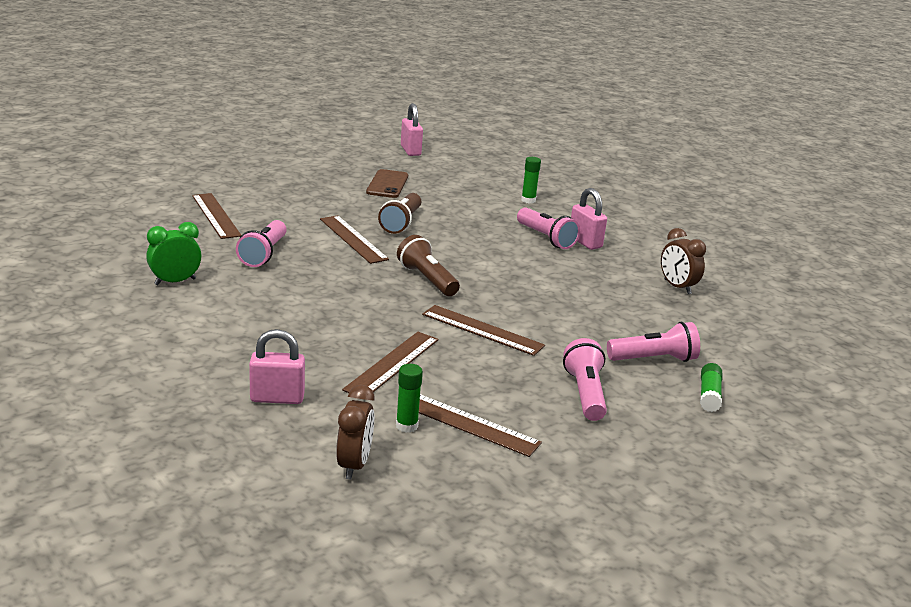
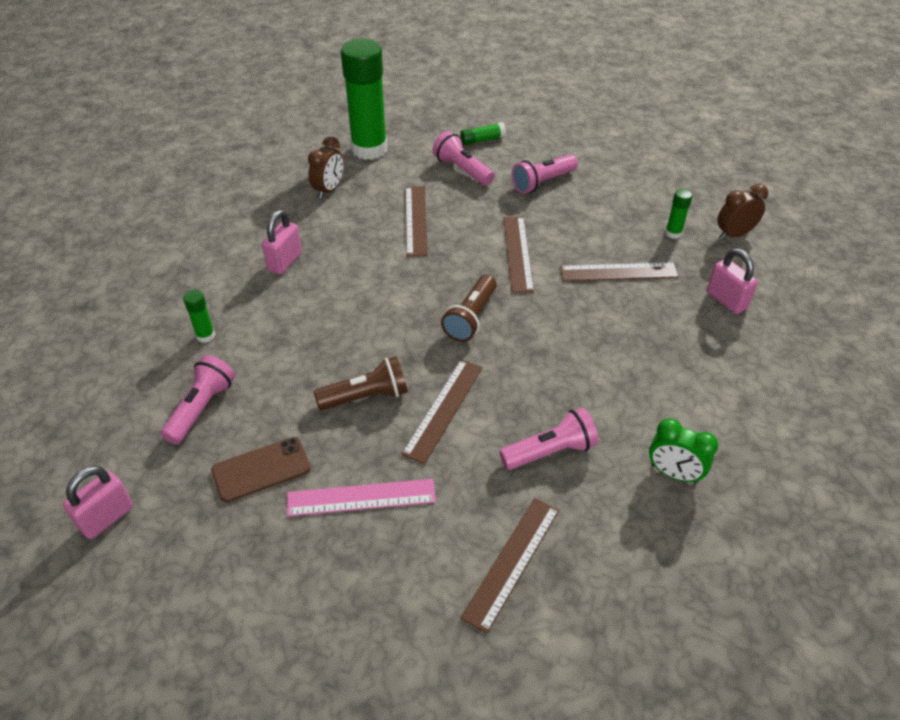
camera: 120 degrees left, 20 degrees up
brown ruler [419,394,542,457] -> brown ruler moved to [405,186,428,256]
pink flashlight [517,207,580,249] -> pink flashlight moved to [161,355,235,444]
none -> pink ruler [287,479,436,516]
none -> green glue stick [341,39,387,160]

